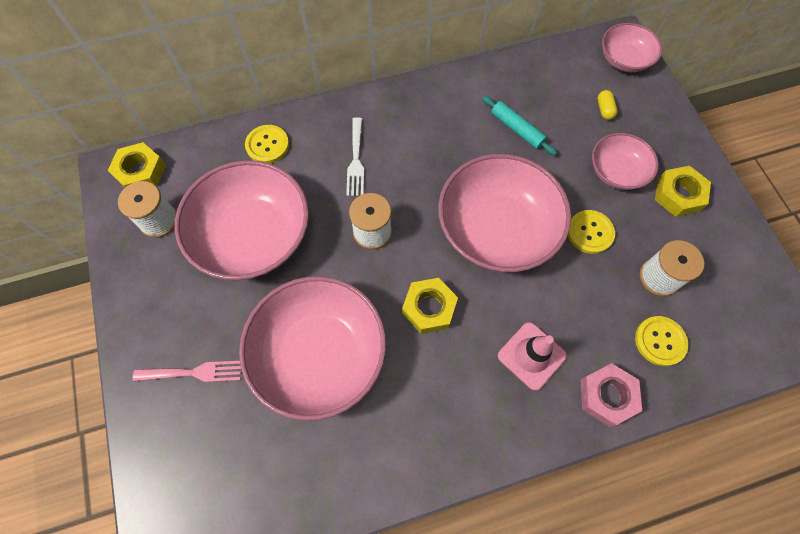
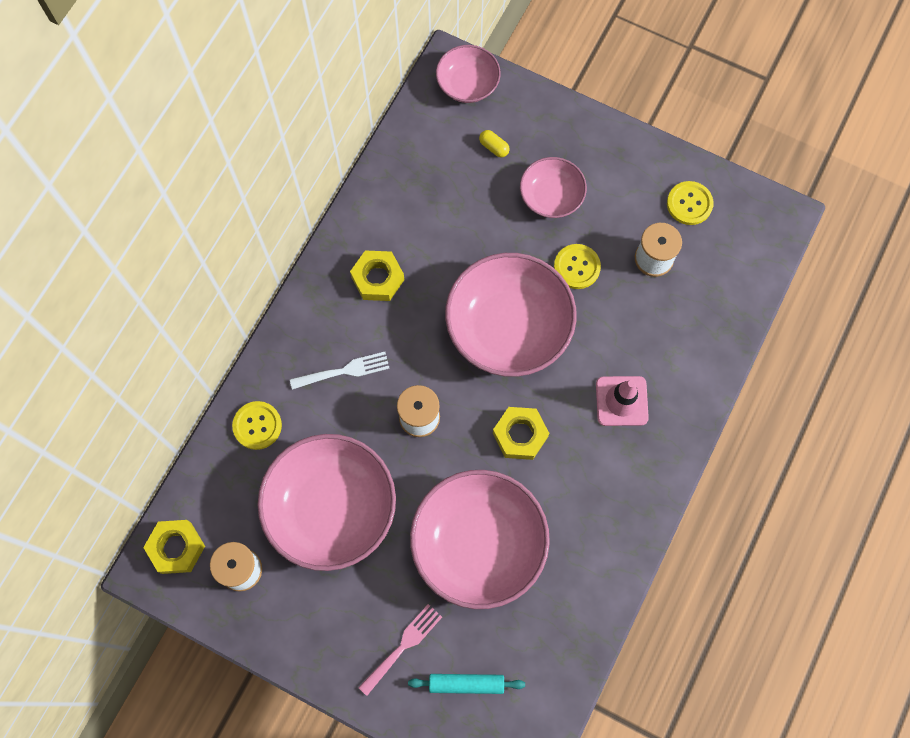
camera: 45 degrees left, 5 degrees up
white fork [346,117,364,196] -> white fork turned 60 degrees counterclockwise [290,352,390,390]
turquoise rolling pin [482,96,557,155] -> turquoise rolling pin moved to [408,674,525,694]
pink nut [581,363,642,427] -> none
yellow button [635,316,688,366] -> yellow button moved to [667,181,714,225]
yellow nut [655,166,711,217] -> yellow nut moved to [350,250,404,301]

